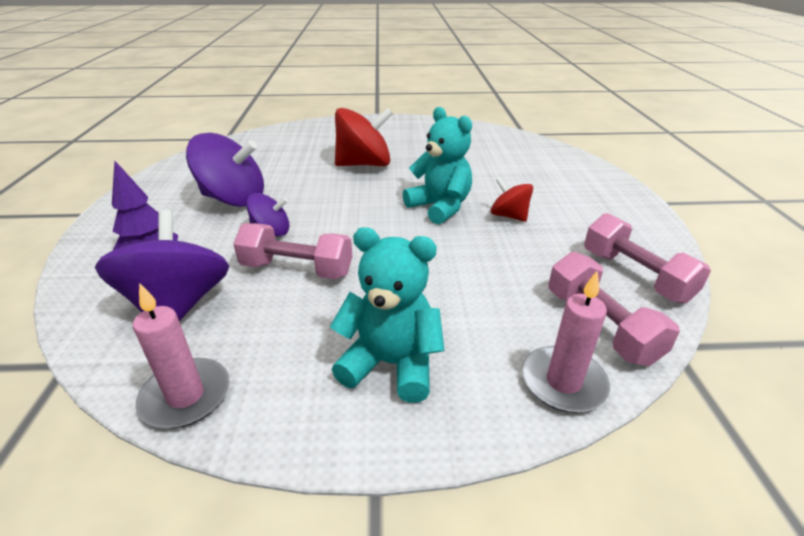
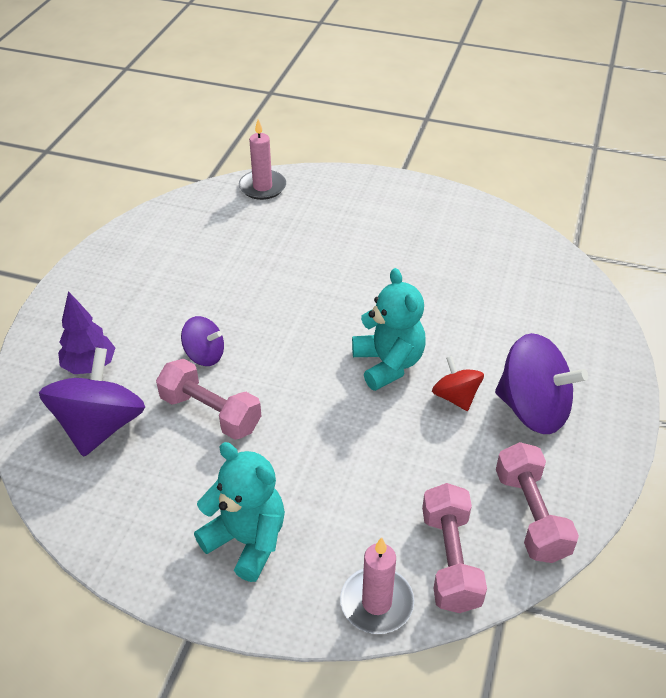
camera: 20 degrees right, 10 degrees up
pink candle [133,283,230,428] -> pink candle moved to [239,119,286,200]
purple spinning top [186,133,264,207] -> purple spinning top moved to [495,333,588,434]
red spinning top [335,107,393,166] -> none

